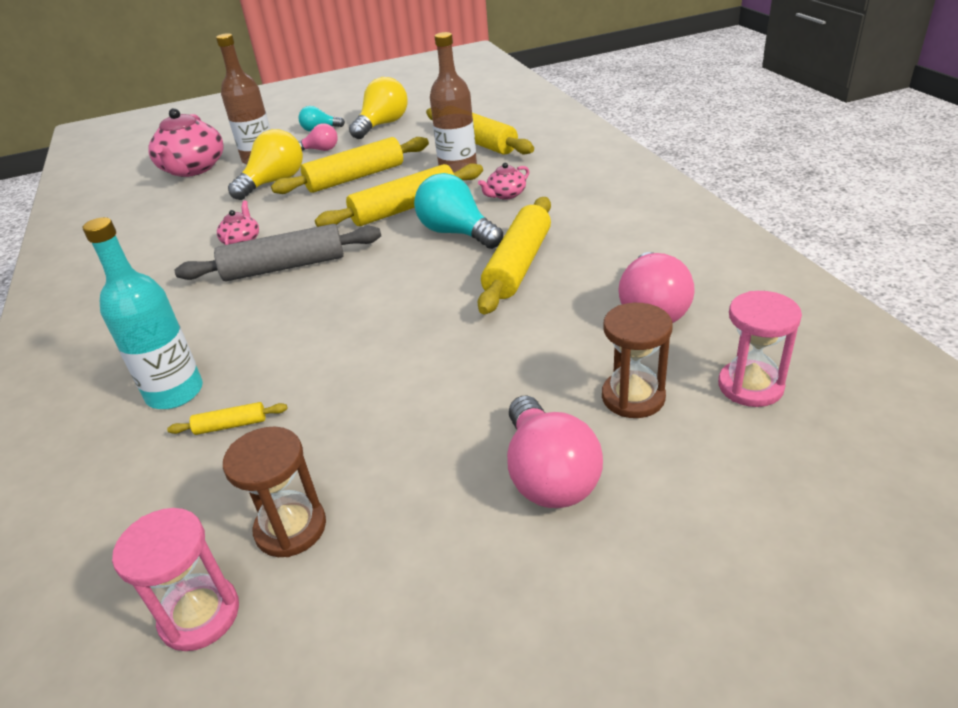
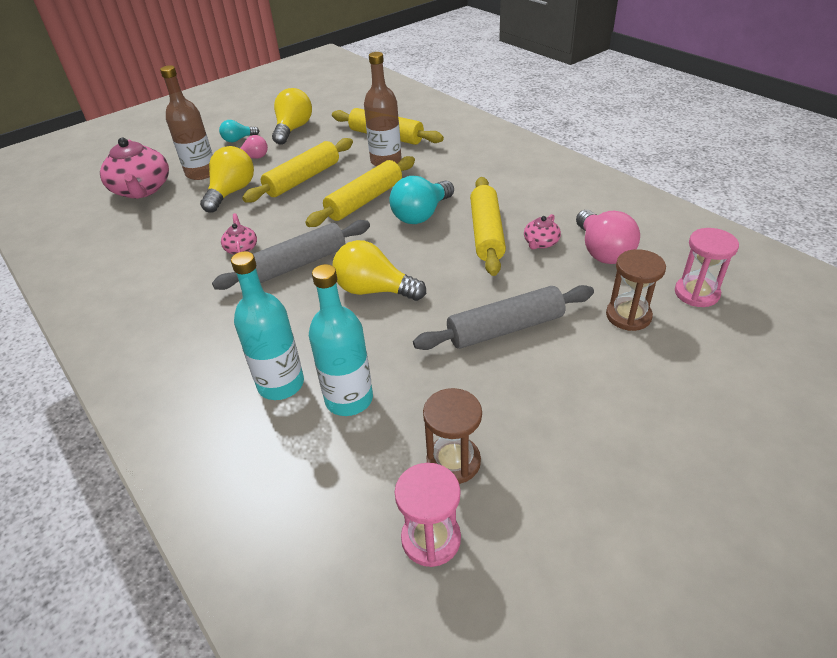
camera: 20 degrees left, 5 degrees up
yellow rolling pin [167,402,288,435] -> turquoise bottle [309,264,373,416]
turquoise light bulb [414,173,503,249] -> turquoise light bulb turned 75 degrees counterclockwise [390,176,454,224]
pink teapot [478,163,529,200] -> pink teapot moved to [524,214,561,250]
pink light bulb [507,396,603,508] -> none
none -> yellow light bulb [333,240,426,301]
none -> grey rolling pin [413,285,594,350]

